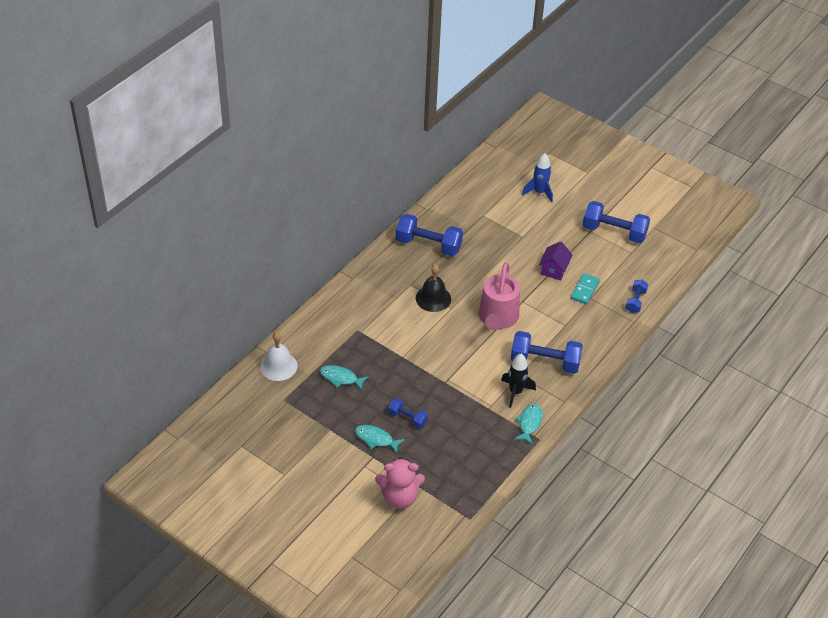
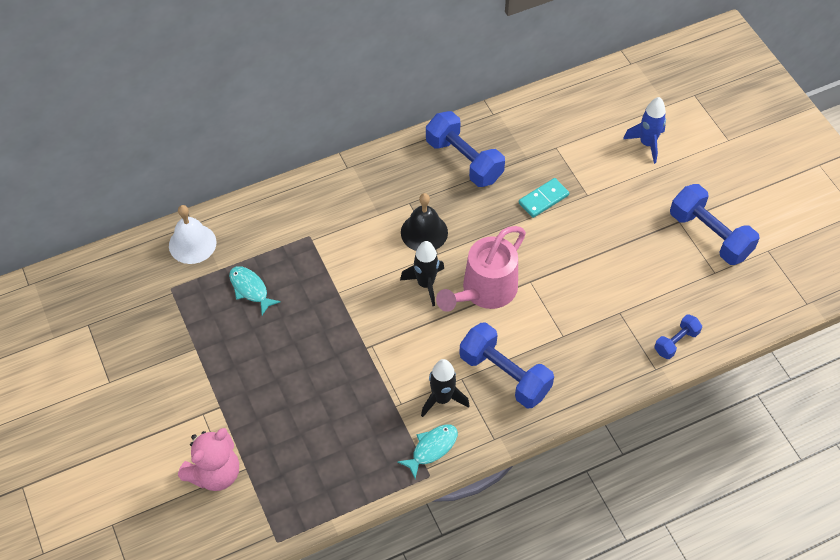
camera: 30 degrees right, 10 degrees up
turquoise fish [355,425,405,454] -> none
pink teddy bear [375,457,425,509] -> pink teddy bear turned 75 degrees counterclockwise [178,428,239,491]
blue dumbbell [389,398,428,429] -> none
purple house [539,242,572,280] -> none
turquoise domino [571,273,600,304] -> turquoise domino moved to [519,178,569,218]
none -> black rocket [400,241,444,306]

